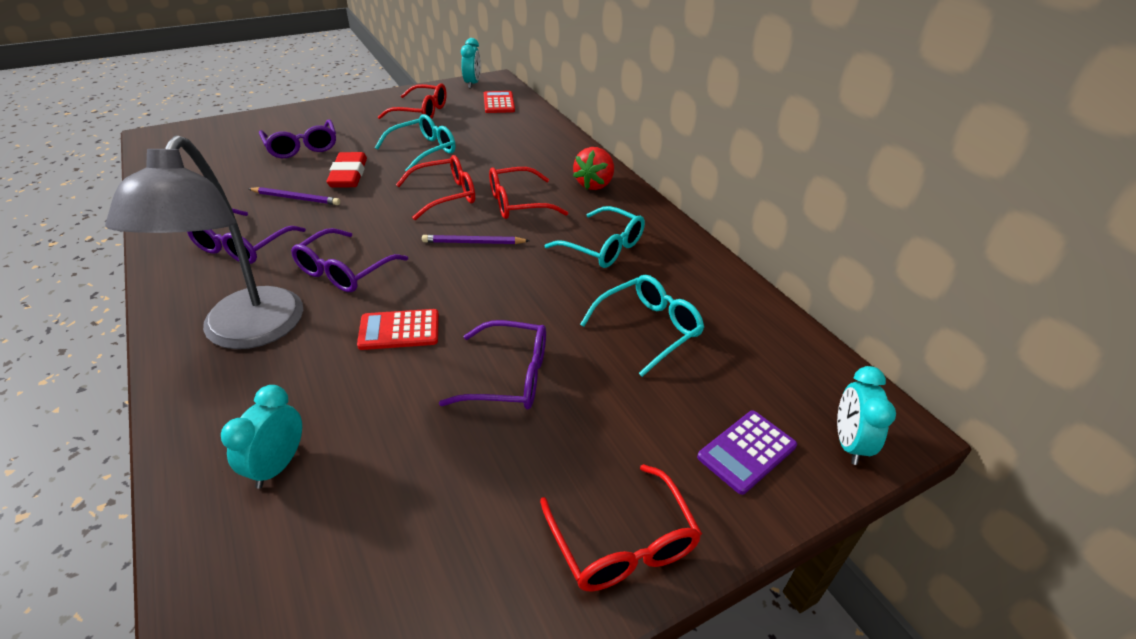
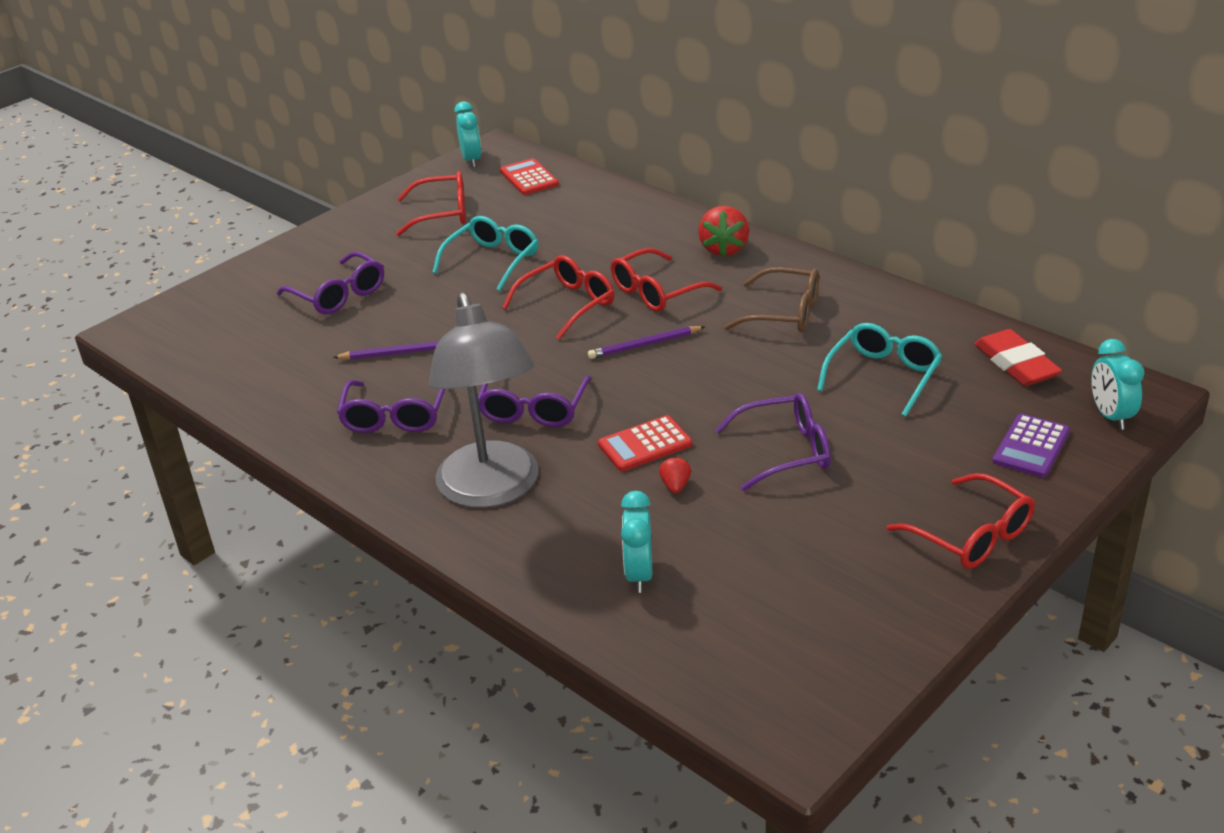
camera: 15 degrees left, 5 degrees down
red eraser [326,152,367,188] -> red eraser moved to [974,329,1062,386]
turquoise glasses [545,206,645,268] -> brown glasses [724,267,819,333]
none -> red strawberry [659,456,691,494]

